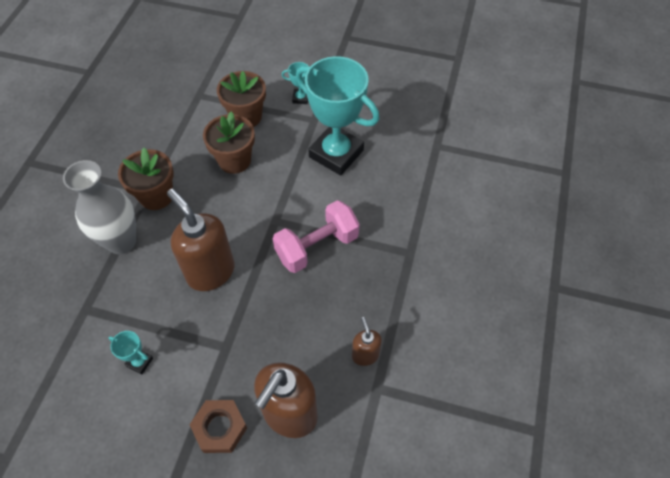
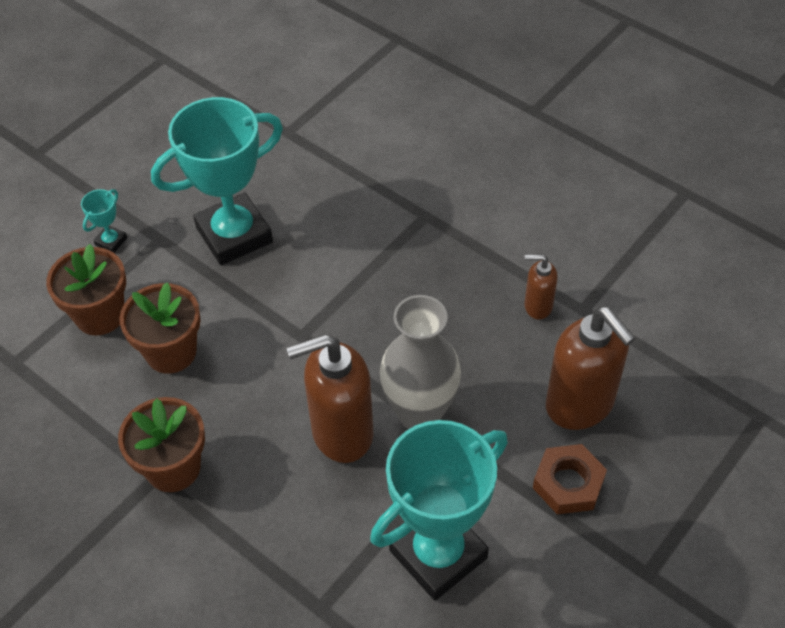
camera: 65 degrees left, 5 degrees down
grey vase [63,160,136,254] -> grey vase moved to [380,295,461,429]
turquoise trophy [108,331,153,375] -> turquoise trophy [370,420,508,601], size x2.49
pink dumbbell [273,200,360,273] -> none

